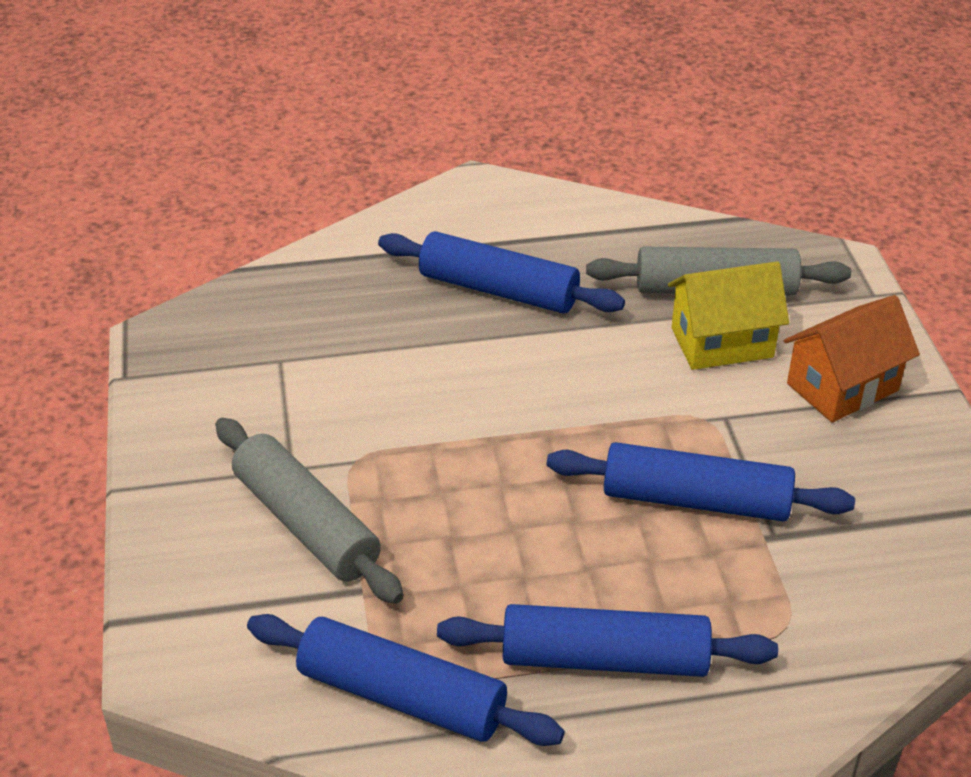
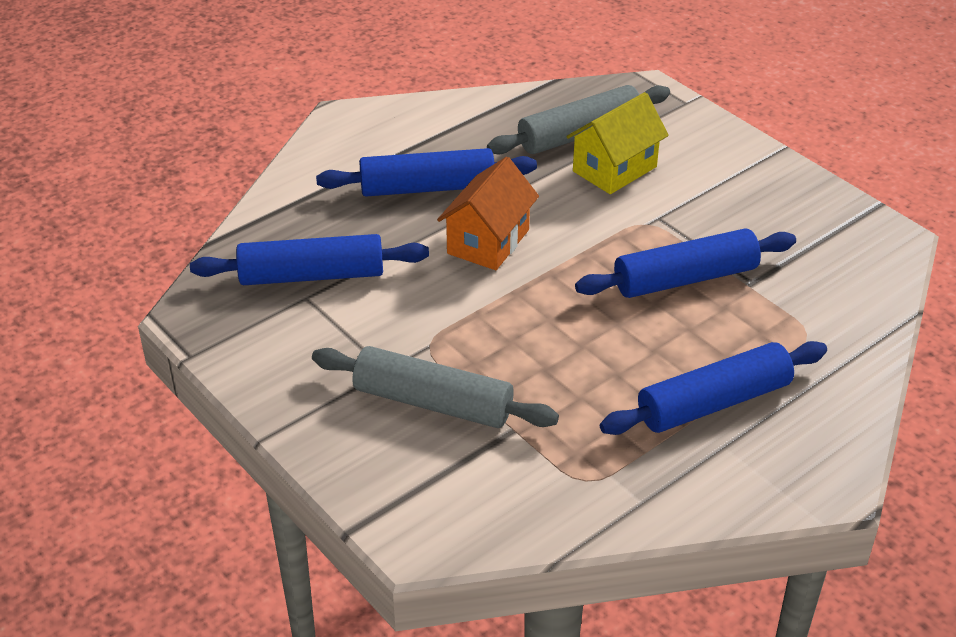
camera: 30 degrees left, 0 degrees up
blue rolling pin [247,614,565,746] -> blue rolling pin moved to [190,234,429,285]
orange house [784,295,920,423] -> orange house moved to [437,157,539,270]

